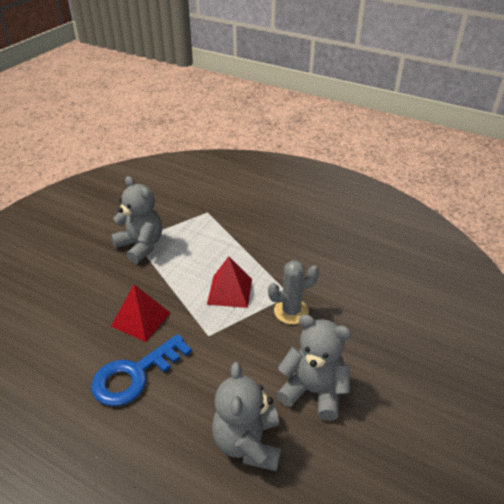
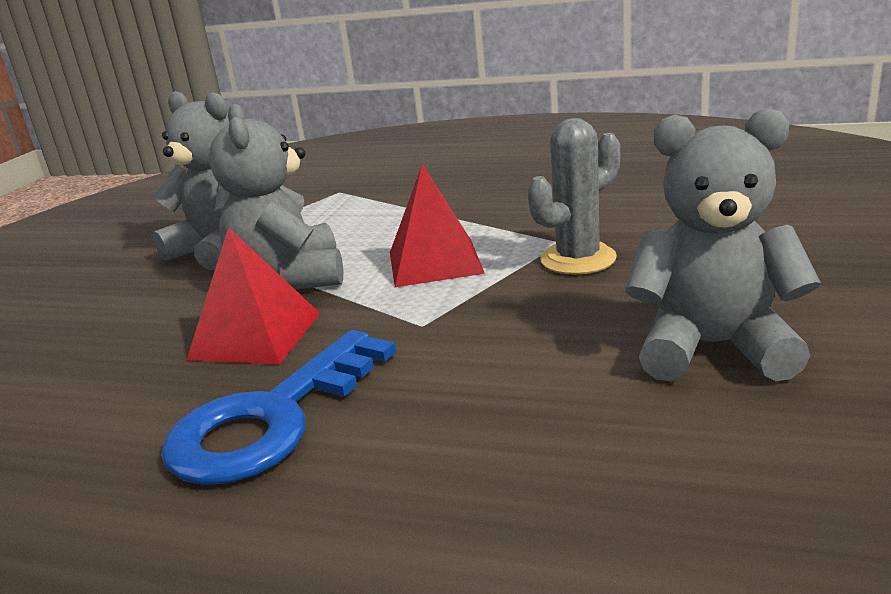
camera: 10 degrees left, 15 degrees down
grey teddy bear [212,362,281,471] -> grey teddy bear moved to [209,104,343,290]

